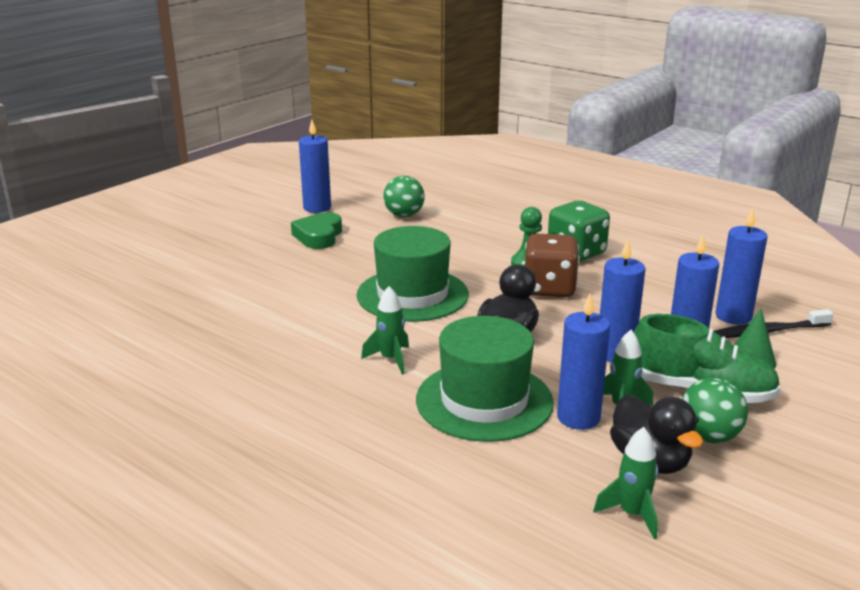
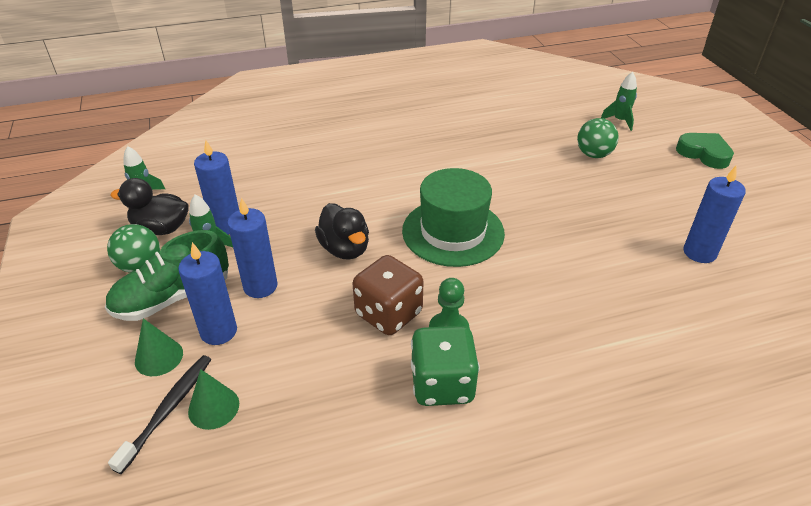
camera: 125 degrees right, 15 degrees up
green heart [291,212,342,249] -> green heart moved to [676,133,734,169]
green rocket [361,286,409,374] -> green rocket moved to [601,72,637,131]
green ball [383,176,425,217] -> green ball moved to [577,118,619,158]
green hat [416,316,554,442] -> none
blue candle [715,208,768,325] -> green cone [188,369,239,430]

